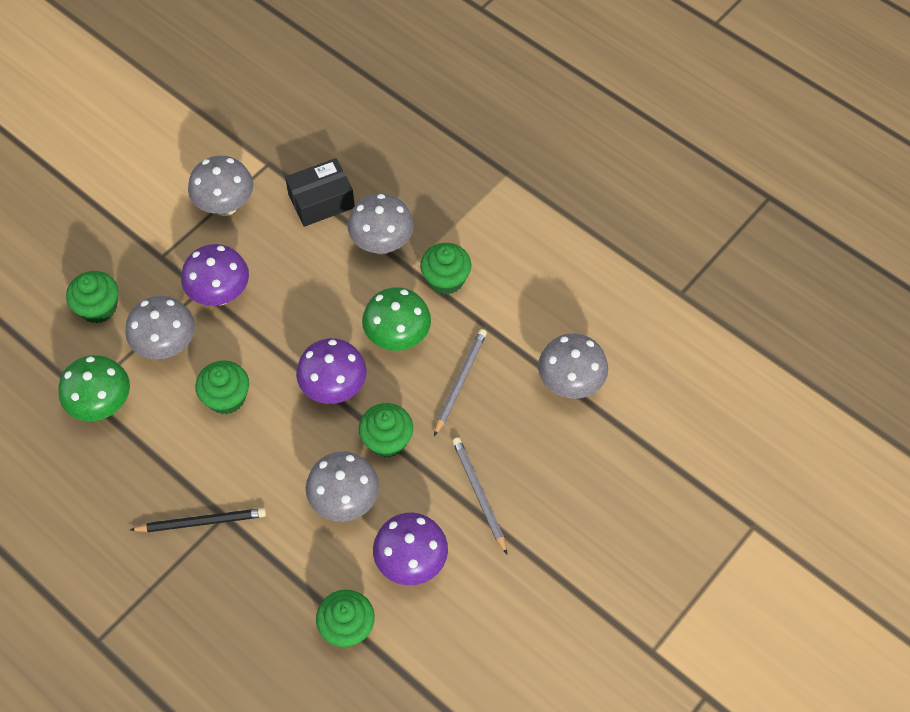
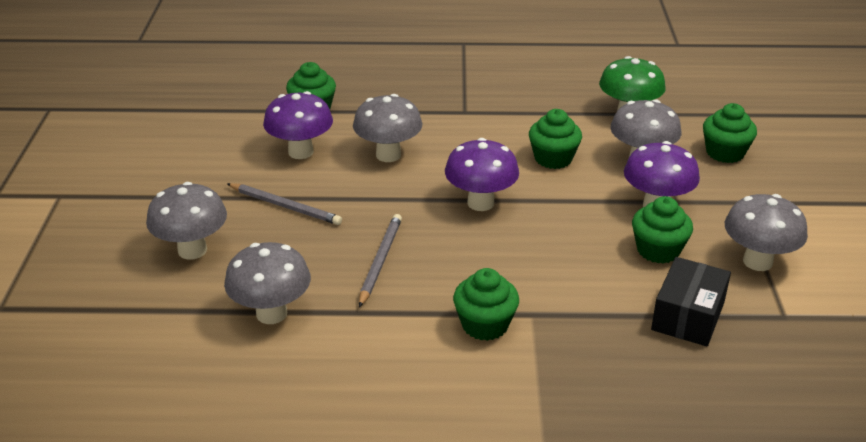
camera: 140 degrees right, 25 degrees down
black pencil [130,508,266,532] -> none
grey mushroom [348,194,414,255] -> grey mushroom moved to [146,182,227,260]
green cupcake [359,403,413,458] -> green cupcake moved to [632,196,693,264]
green mushroom [362,287,431,351] -> none
grey pencil [434,329,487,436] -> grey pencil turned 150 degrees counterclockwise [359,214,402,307]

